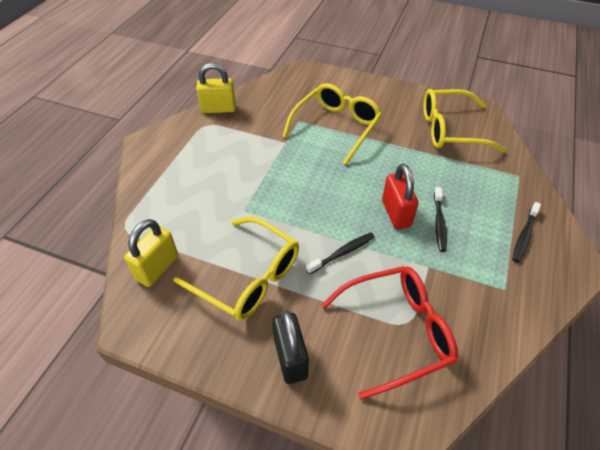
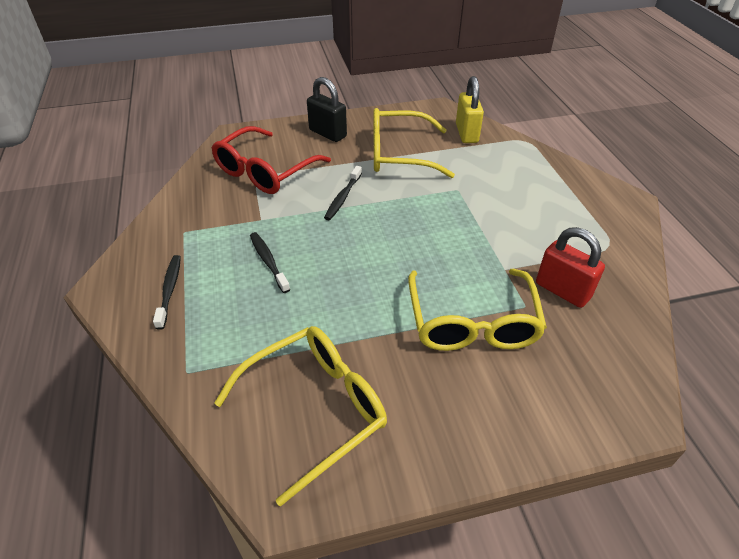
camera: 145 degrees right, 5 degrees down
yellow padlock [196,63,236,113] -> none
red padlock [382,164,419,229] -> red padlock moved to [536,227,605,308]

